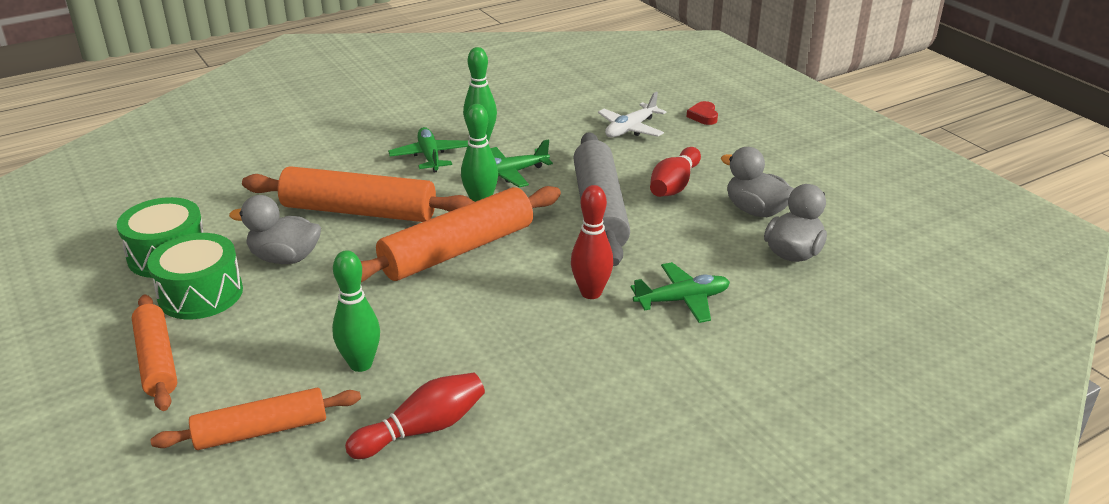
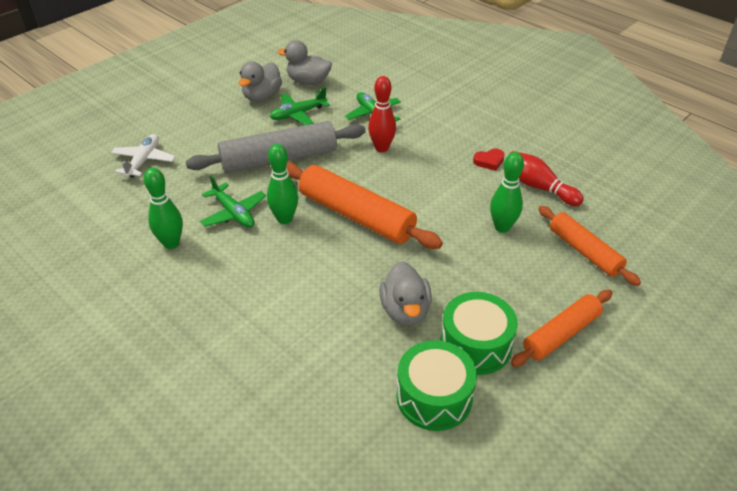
camera: 105 degrees left, 10 degrees up
orange rolling pin [242,166,474,222] -> none
green plane [388,127,468,172] -> green plane moved to [270,87,330,125]
white plane [598,92,666,138] -> white plane turned 105 degrees counterclockwise [111,134,176,178]
red bowling pin [650,147,701,197] -> none
red heart [686,101,718,125] -> red heart moved to [473,149,505,171]

